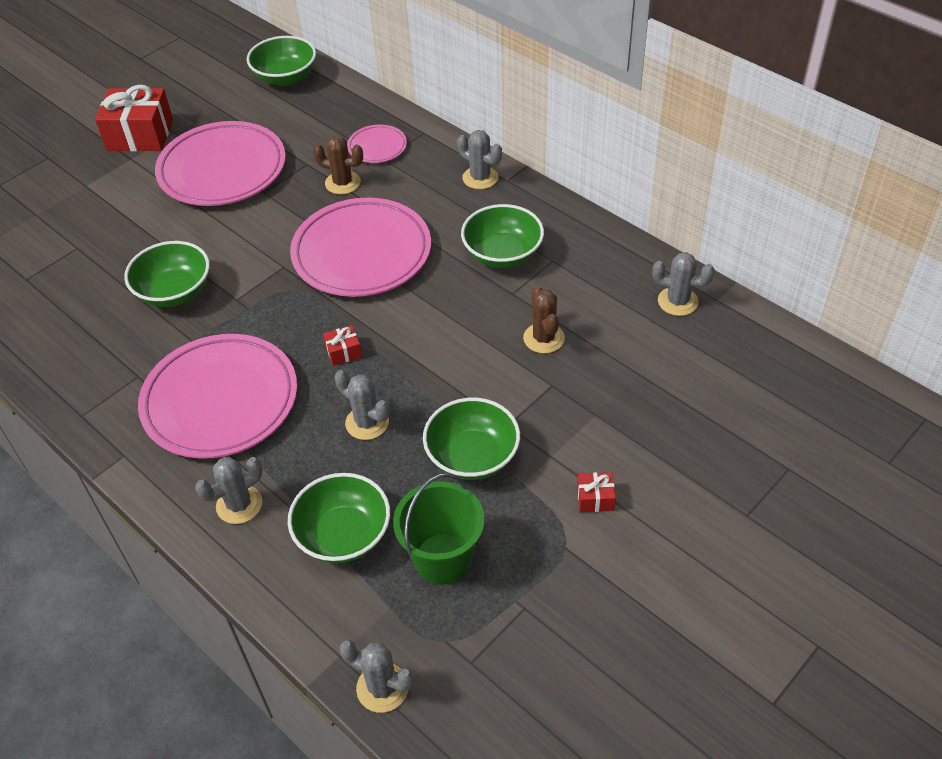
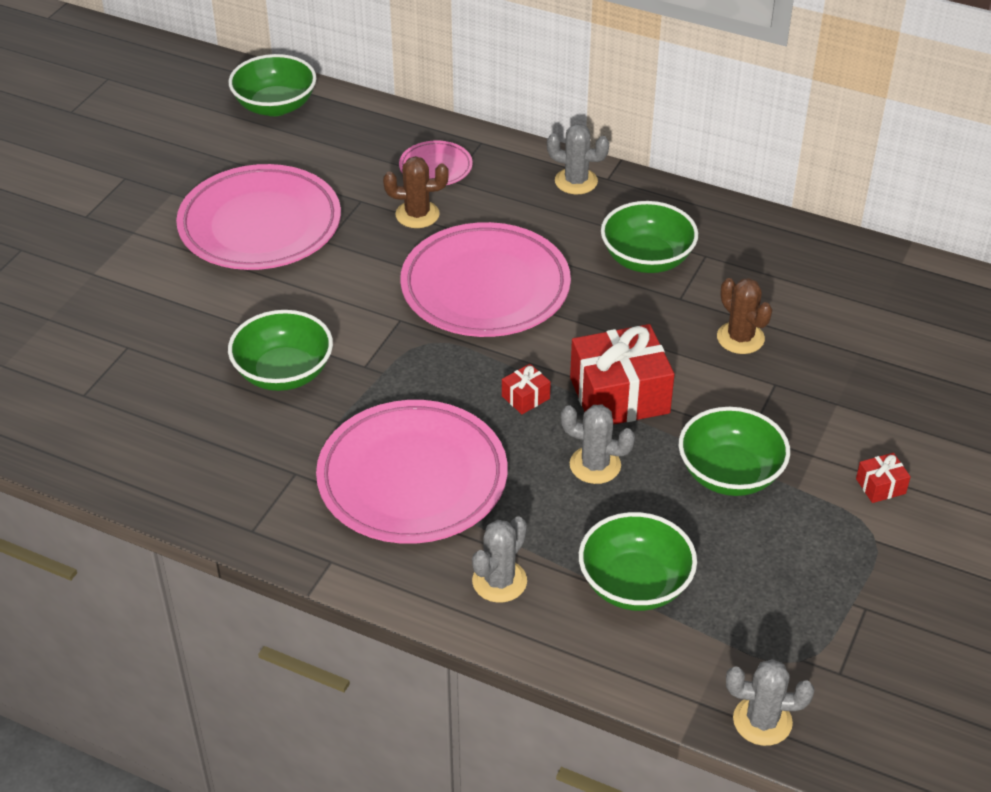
camera: 20 degrees left, 5 degrees down
red gift [95,85,173,151] -> red gift moved to [570,324,675,425]
green bucket [393,473,485,585] -> none
grey cactus [652,252,715,316] -> none

